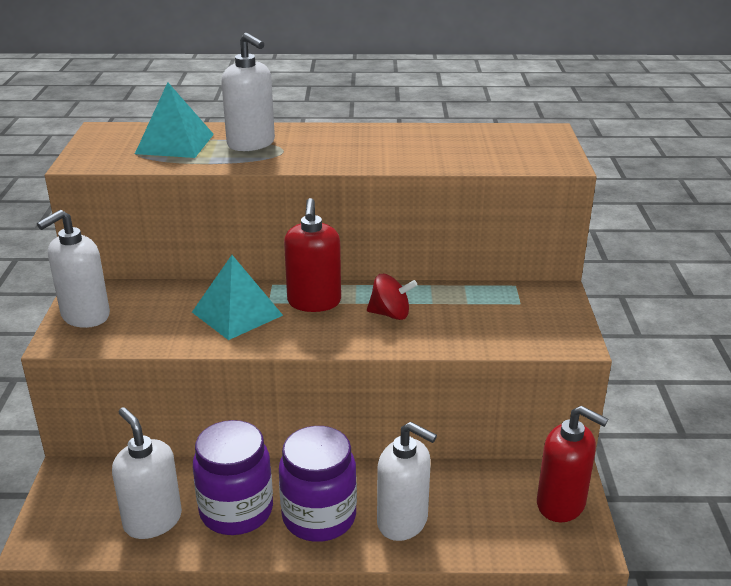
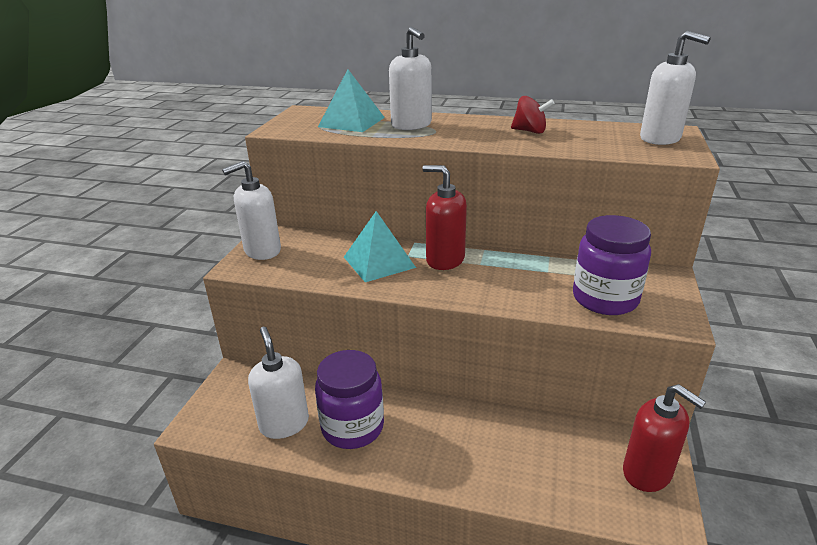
camera: 15 degrees right, 0 degrees up
purple jar [279,426,357,542] -> purple jar moved to [573,215,651,315]
red soap dispenser [284,198,341,312] -> red soap dispenser turned 105 degrees clockwise [422,165,467,270]
red spinning top [367,274,417,320] -> red spinning top moved to [511,96,554,134]
white soap dispenser [377,422,437,541] -> white soap dispenser moved to [640,31,711,145]

